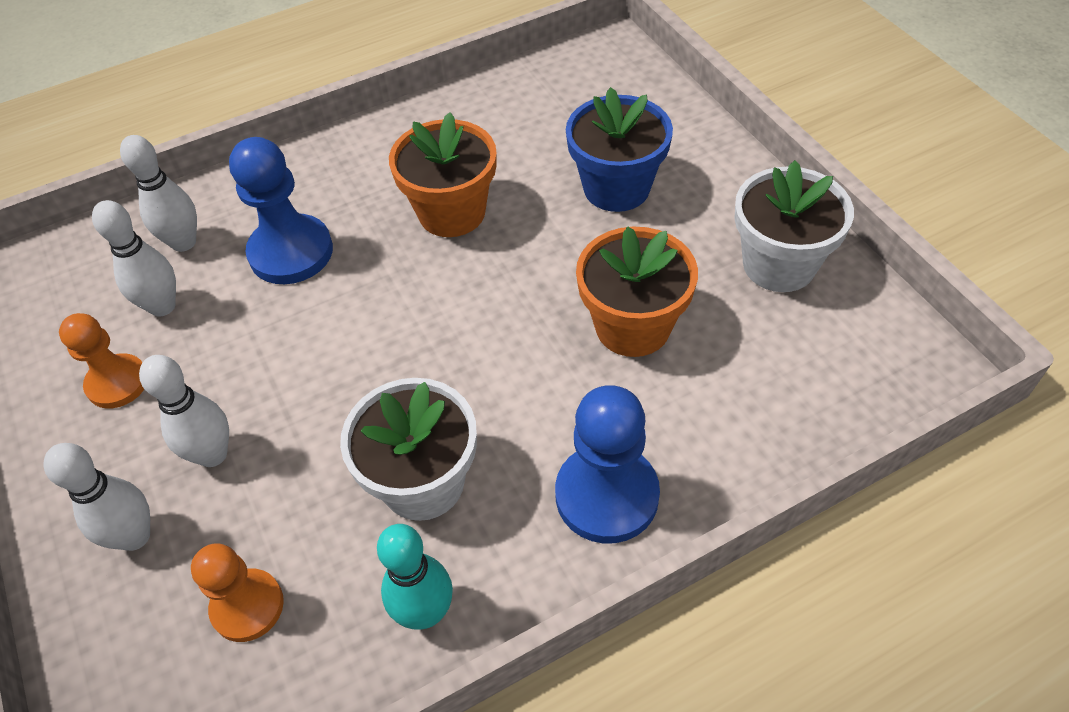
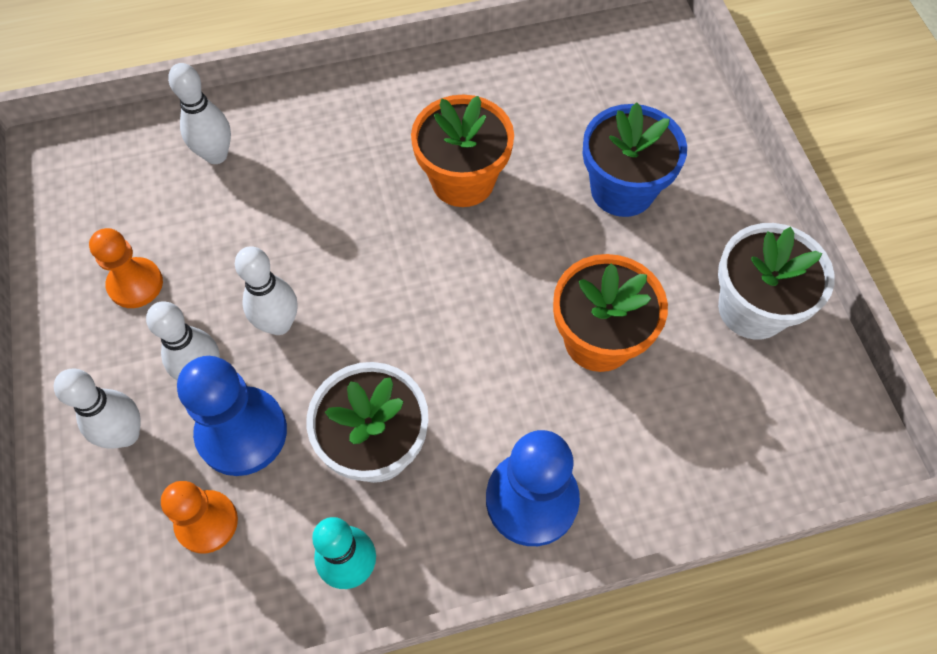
camera: 10 degrees right, 10 degrees up
white bowling pin [92,200,176,317] -> white bowling pin moved to [235,246,297,335]
blue pawn [229,137,333,284] -> blue pawn moved to [177,356,287,476]

